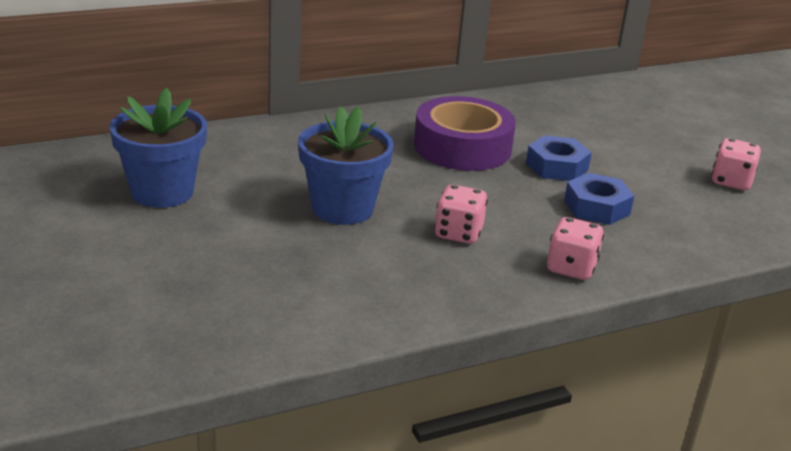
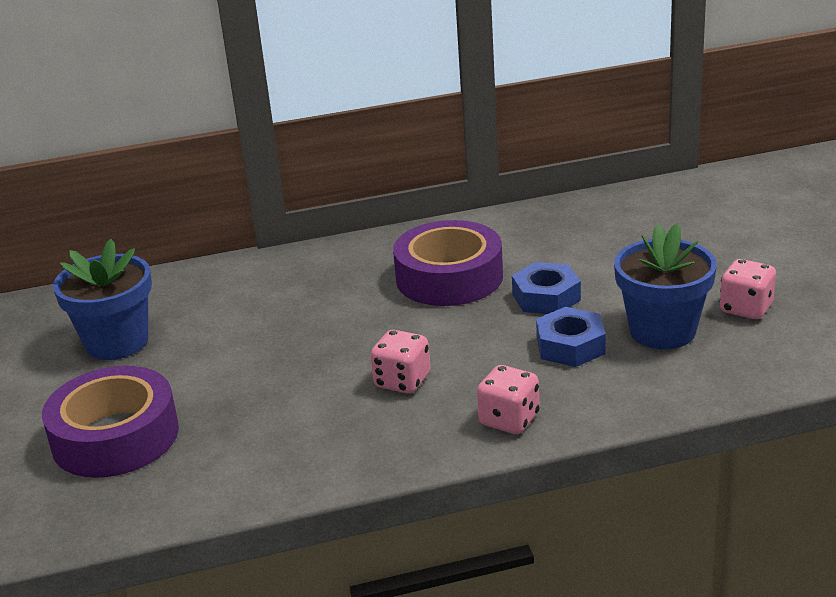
camera: 15 degrees right, 0 degrees up
blue flower pot [298,106,394,225] -> blue flower pot moved to [614,224,717,349]
none -> purple tape [42,366,179,478]

